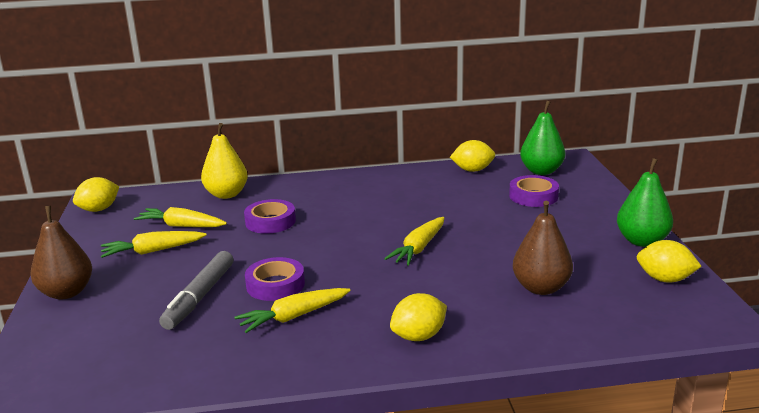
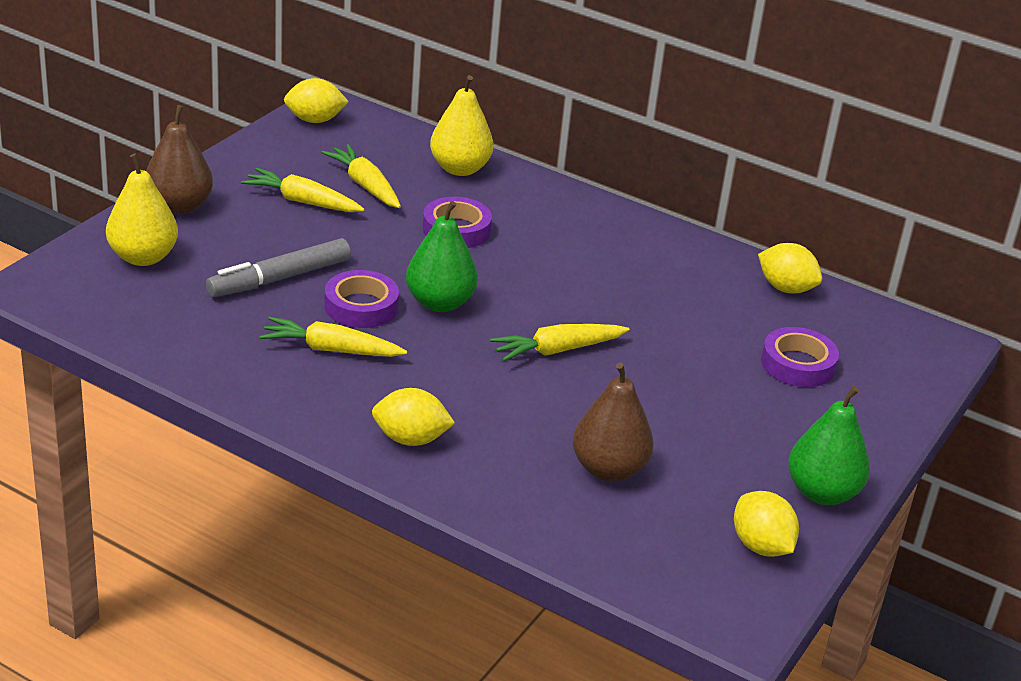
camera: 35 degrees right, 10 degrees up
green pear [520,101,565,175] -> green pear moved to [406,201,478,312]
none -> yellow pear [106,154,178,266]

